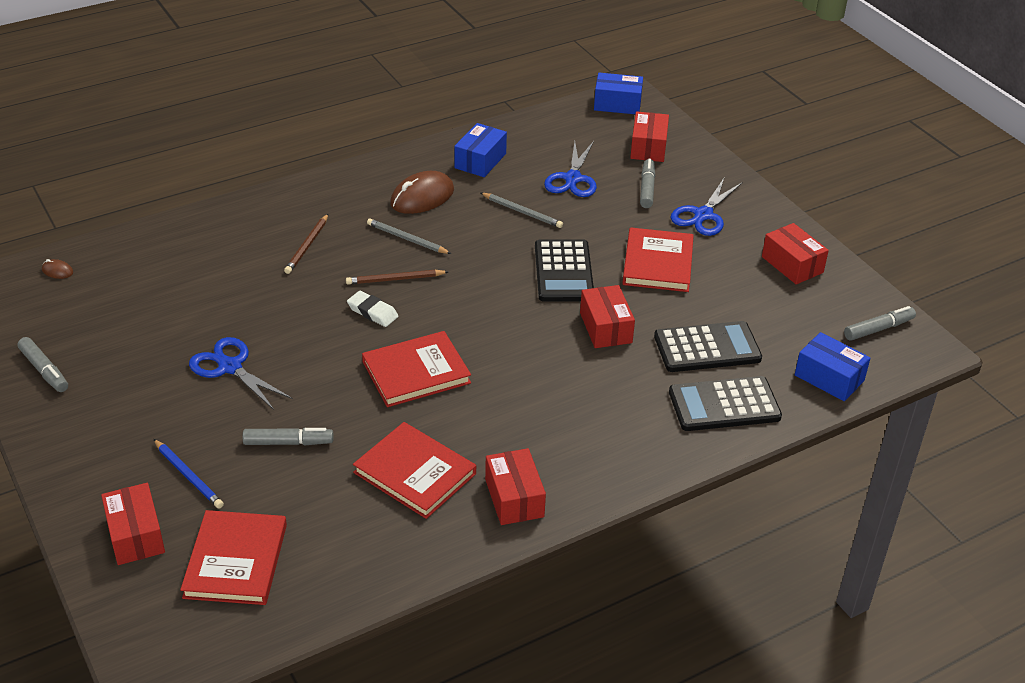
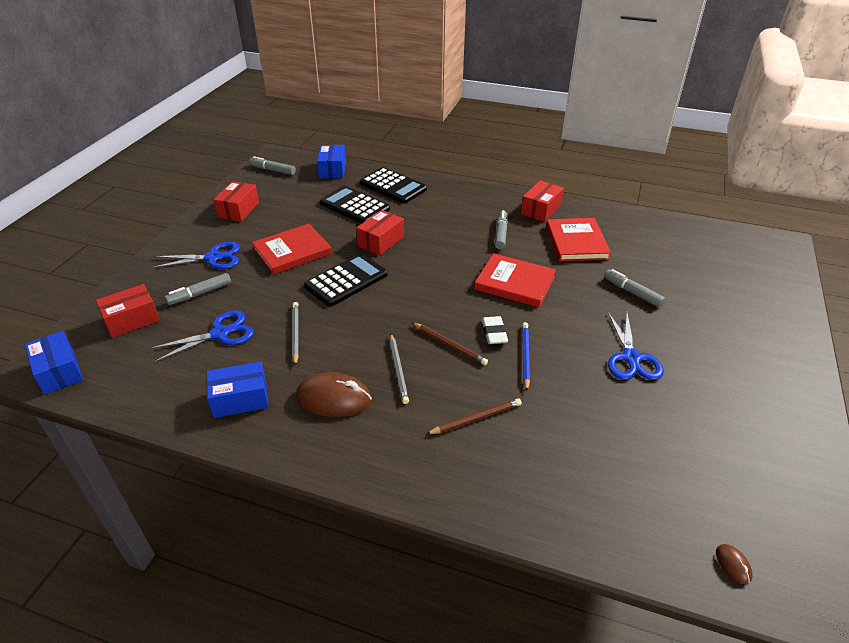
camera: 130 degrees left, 0 degrees up
grey marker [17,337,68,392] -> grey marker moved to [495,210,508,249]
red box [101,483,165,565] -> none
blue pencil [154,439,224,509] -> blue pencil moved to [522,322,530,391]
red book [180,510,287,605] -> none

